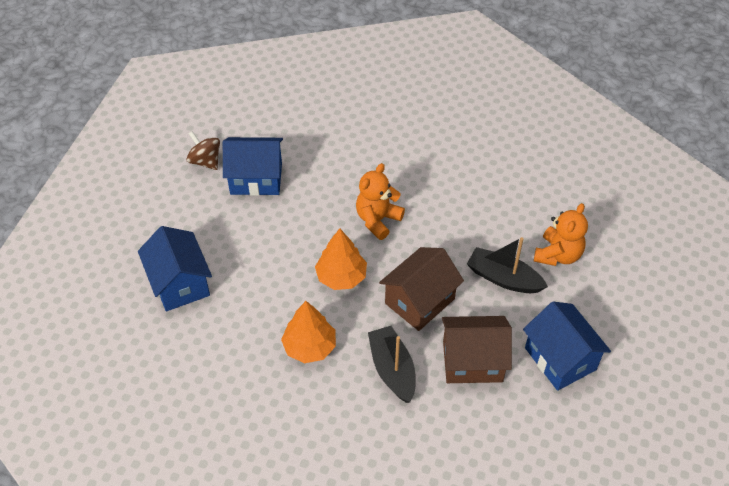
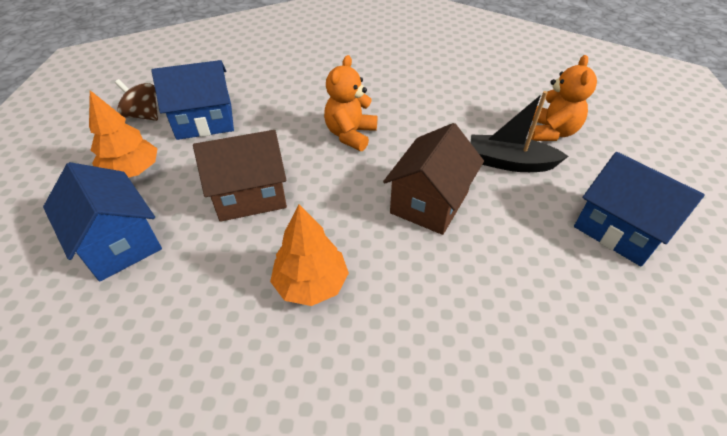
camera: 15 degrees left, 5 degrees down
orange tree [315,229,367,290] -> orange tree moved to [89,90,158,178]
black boat [368,326,416,403] -> none
brown house [442,316,512,383] -> brown house moved to [193,130,287,222]

